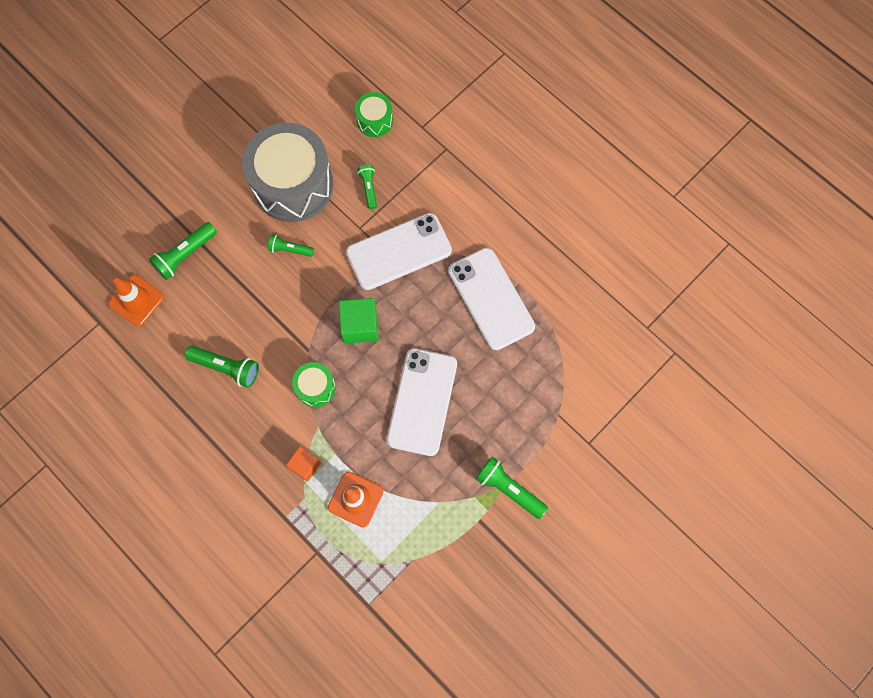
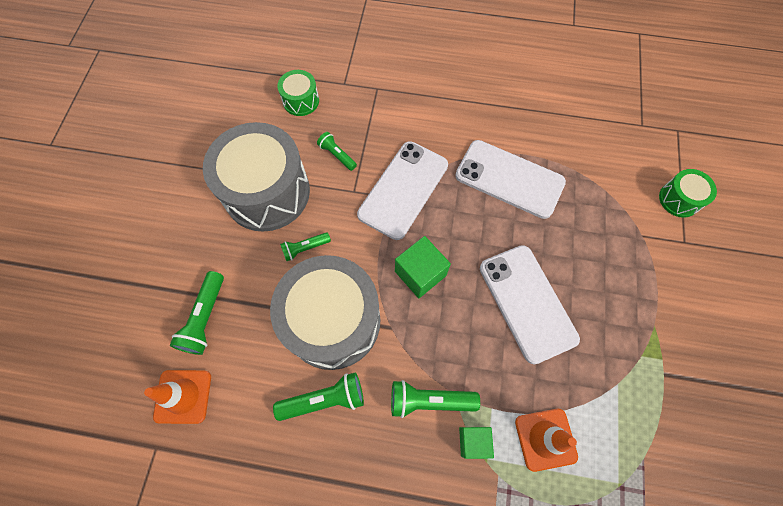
camera: 35 degrees left, 5 degrees down
orange cube [286,447,321,481] -> green cube [459,427,494,459]
green drum [292,362,336,407] -> green drum moved to [659,169,717,218]
green flashlight [476,456,548,519] -> green flashlight moved to [391,380,480,418]
none -> grey drum [270,255,380,370]

